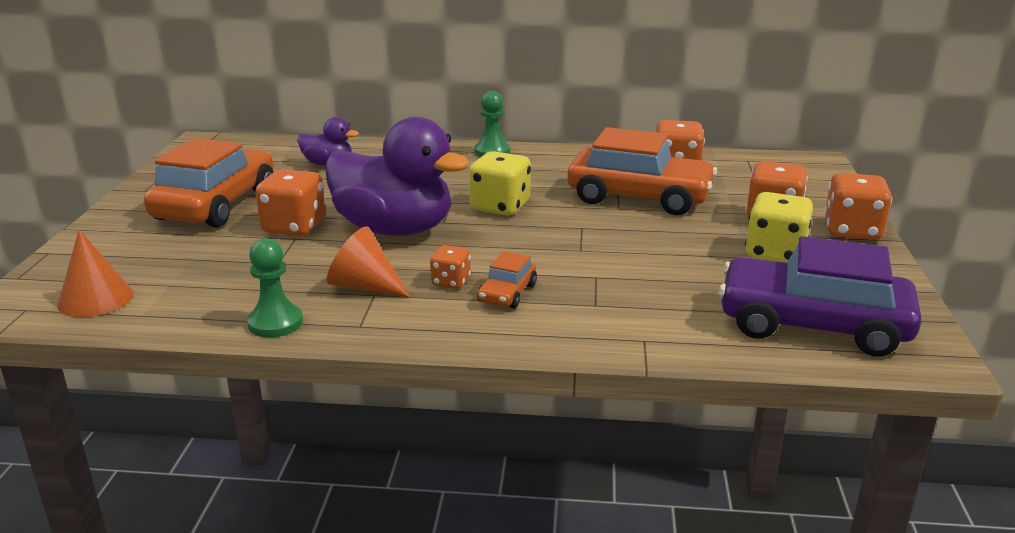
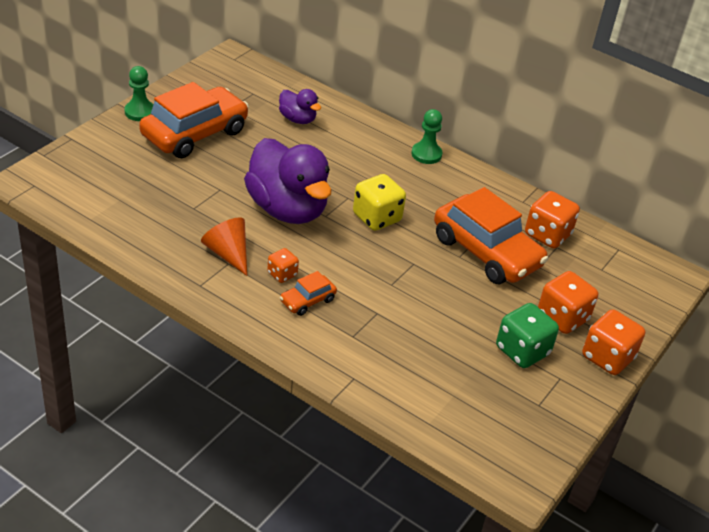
camera: 25 degrees right, 15 degrees up
orange cone [57,229,134,317] -> none
green pawn [247,238,303,337] -> green pawn moved to [125,66,154,121]
orange dice [255,169,325,236] -> none
purple car [719,236,922,356] -> none
yellow dice [745,192,813,263] -> green dice [496,303,559,368]

